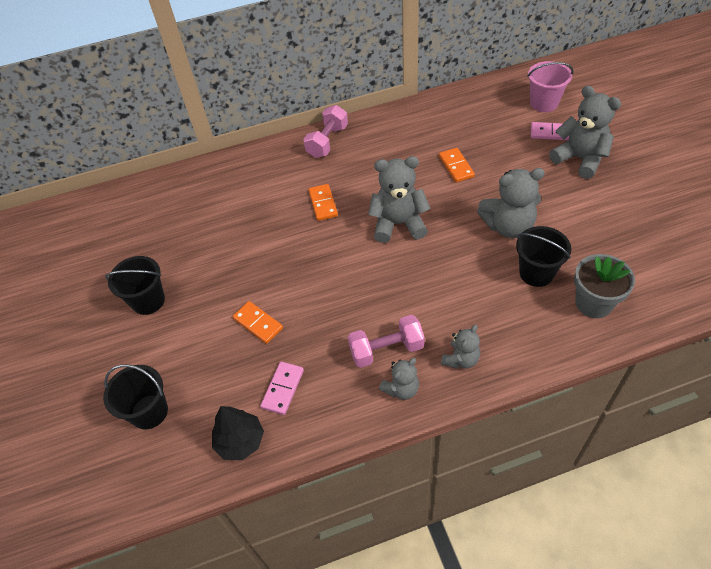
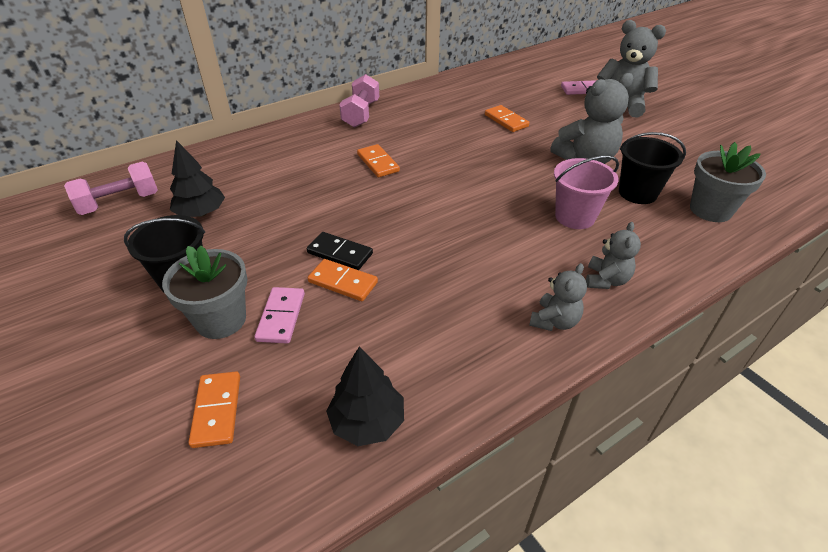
camera: 20 degrees left, 10 degrees down
black bucket [103,364,168,429] -> orange domino [189,372,240,448]
pink domino [260,362,304,415] -> pink domino moved to [254,287,305,344]
pink dumbbell [348,315,425,368] -> pink dumbbell moved to [64,162,158,215]
grey teddy bear [368,156,431,243] -> none
pink bucket [527,61,573,112] -> pink bucket moved to [554,155,619,229]
none -> grey flower pot [162,245,247,339]
none -> black tree [170,140,225,217]
none -> black domino [307,232,373,270]

